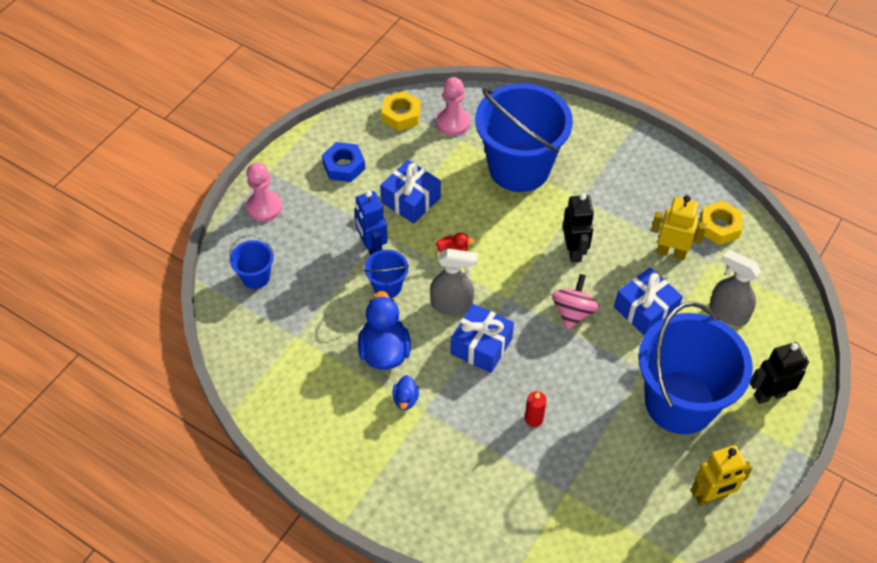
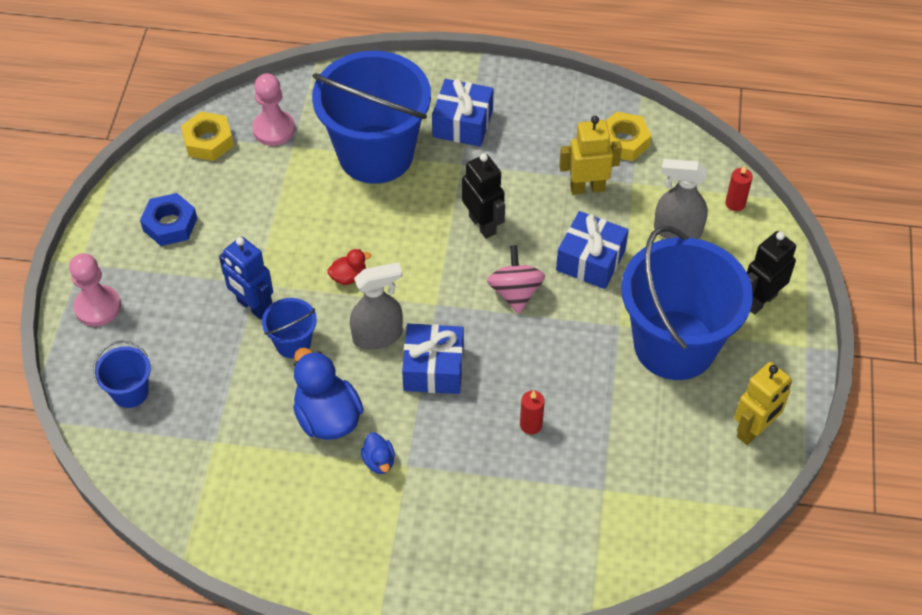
camera: 25 degrees left, 0 degrees up
blue gift [380,160,441,224] -> blue gift moved to [432,79,494,147]
none -> red candle [725,165,753,211]

